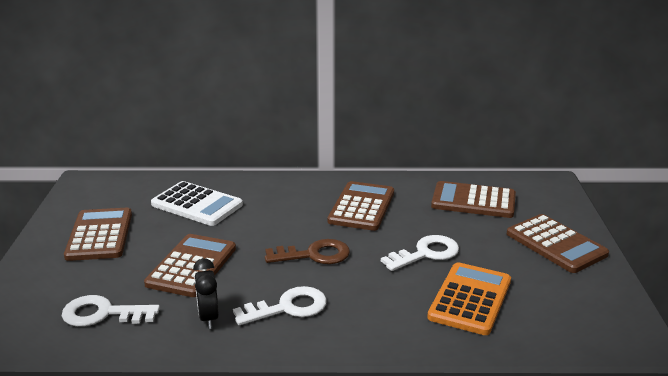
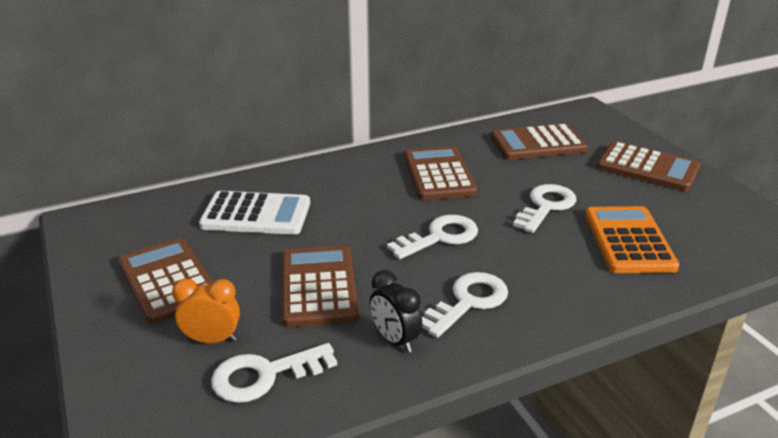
camera: 25 degrees left, 5 degrees up
brown key [265,239,350,264] -> white key [387,215,478,259]
none -> orange clock [172,279,240,343]

